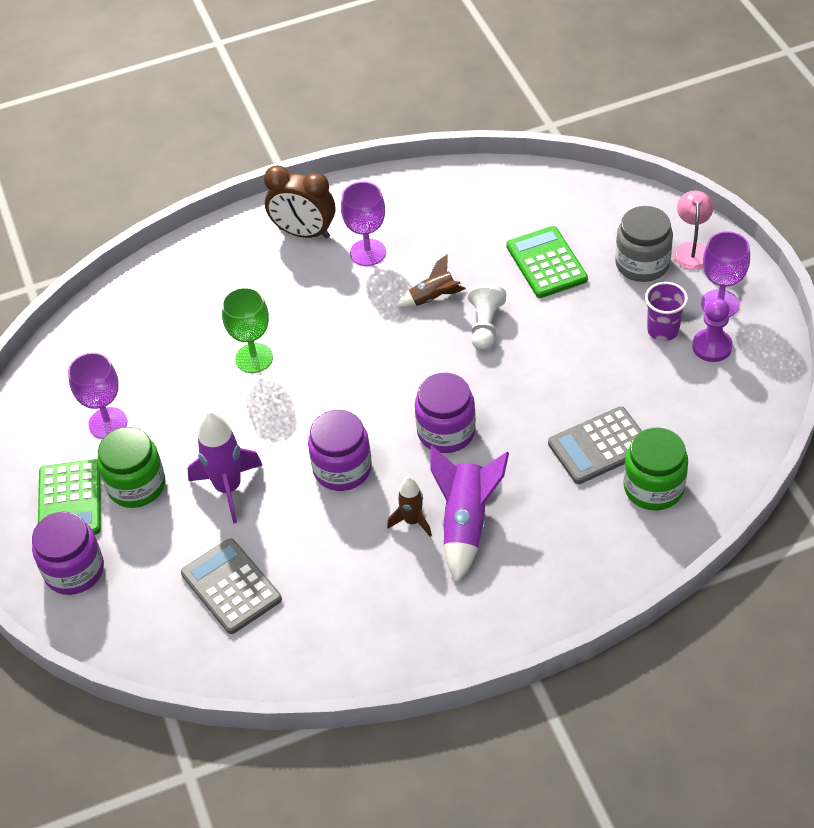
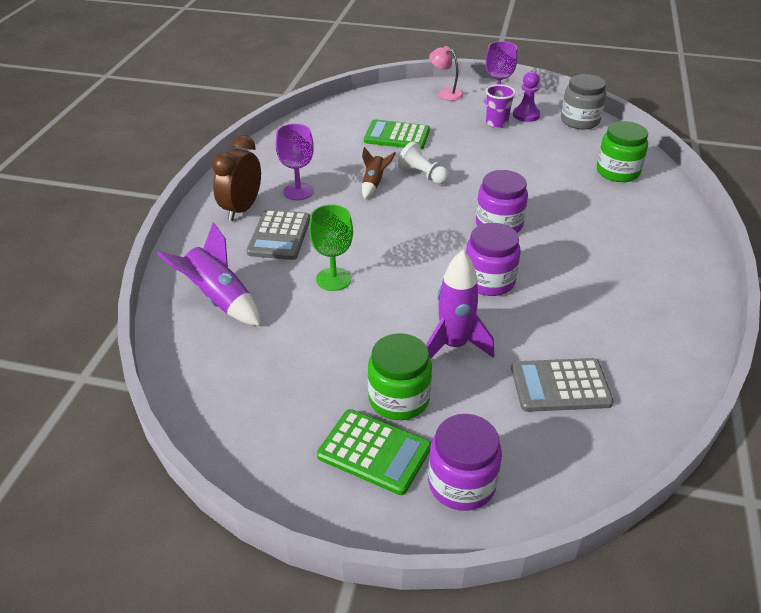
camera: 60 degrees left, 10 degrees down
purple goblet [68,352,127,439] -> none
brown clock [264,165,335,239] -> brown clock turned 150 degrees clockwise [212,135,261,221]
brown rocket [387,477,432,537] -> none
purple rocket [430,446,509,583] -> purple rocket moved to [157,222,261,326]
grey calculator [548,406,642,484] -> grey calculator moved to [246,210,310,260]
grey jar [615,206,673,282] -> grey jar moved to [561,74,606,130]

